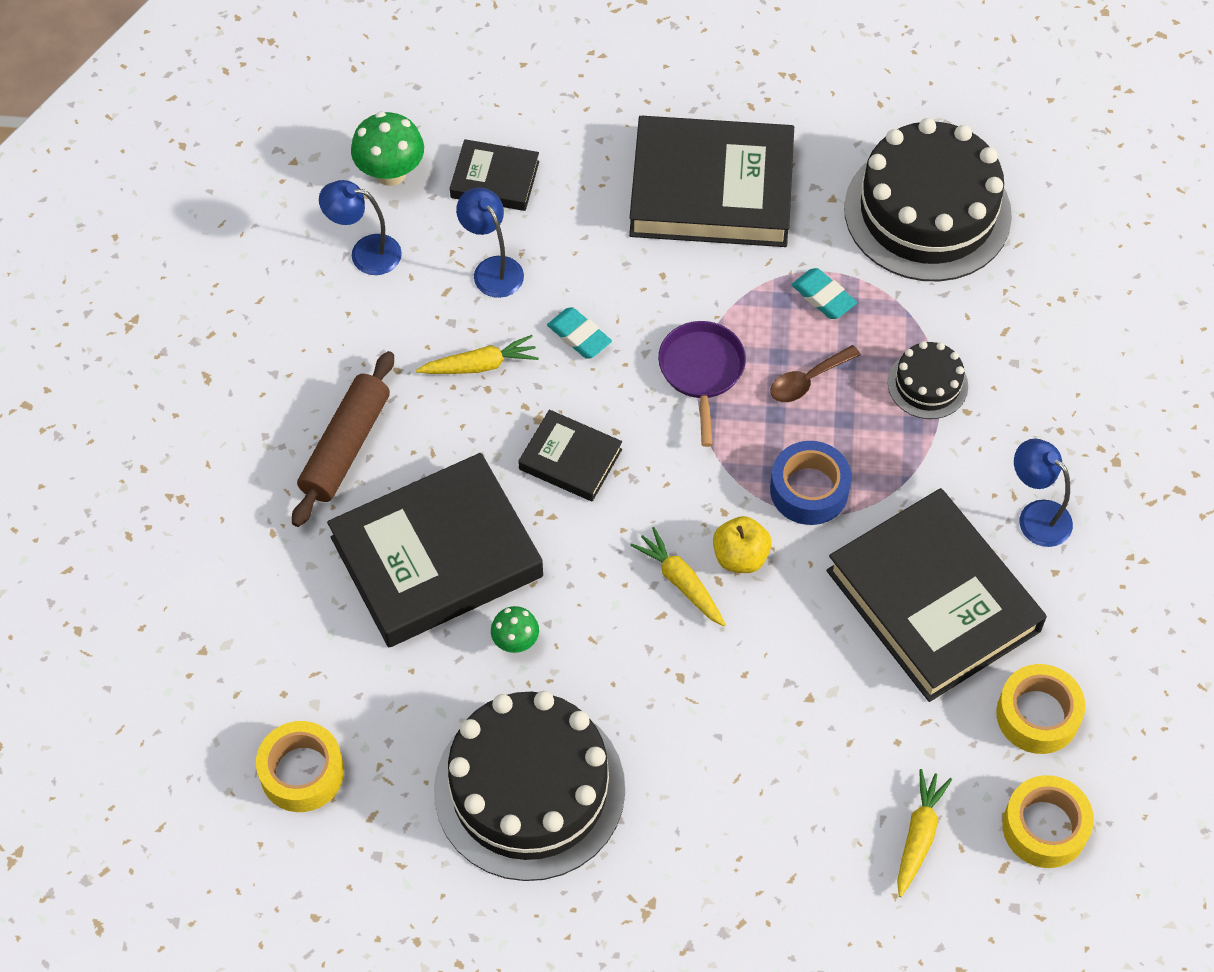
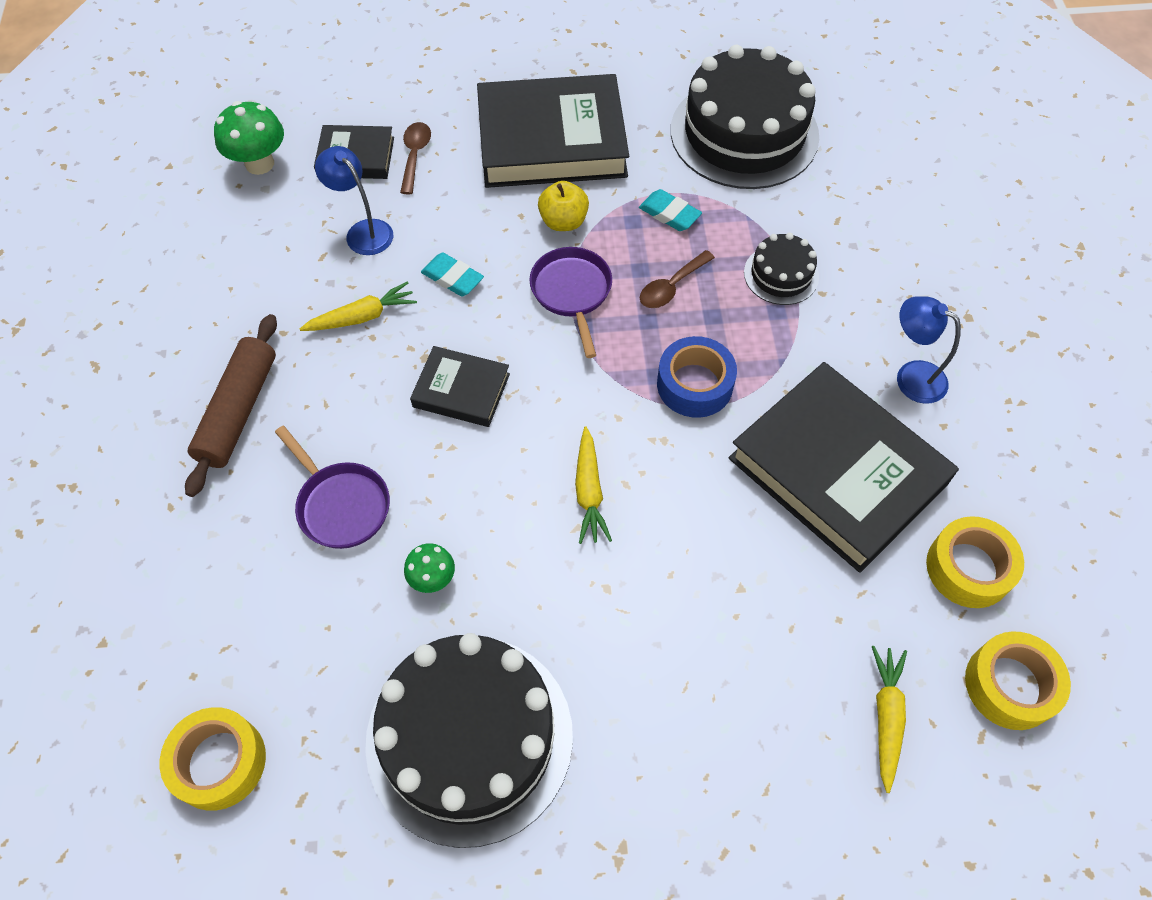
camera: 10 degrees left, 0 degrees up
blue lamp [319,180,402,275] -> none
black book [327,453,543,647] -> purple pan [275,426,390,549]
yellow carrot [630,527,726,626] -> yellow carrot turned 135 degrees counterclockwise [575,427,612,544]
yellow apple [713,516,772,573] -> yellow apple moved to [538,181,589,231]
none -> brown spoon [400,122,431,194]

